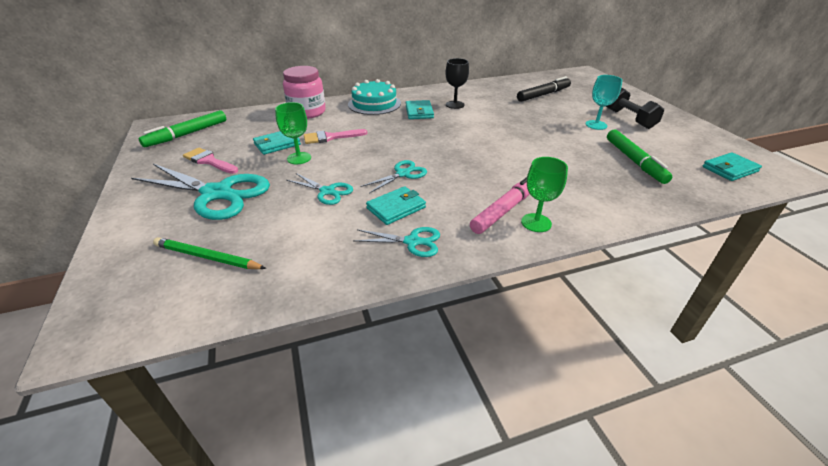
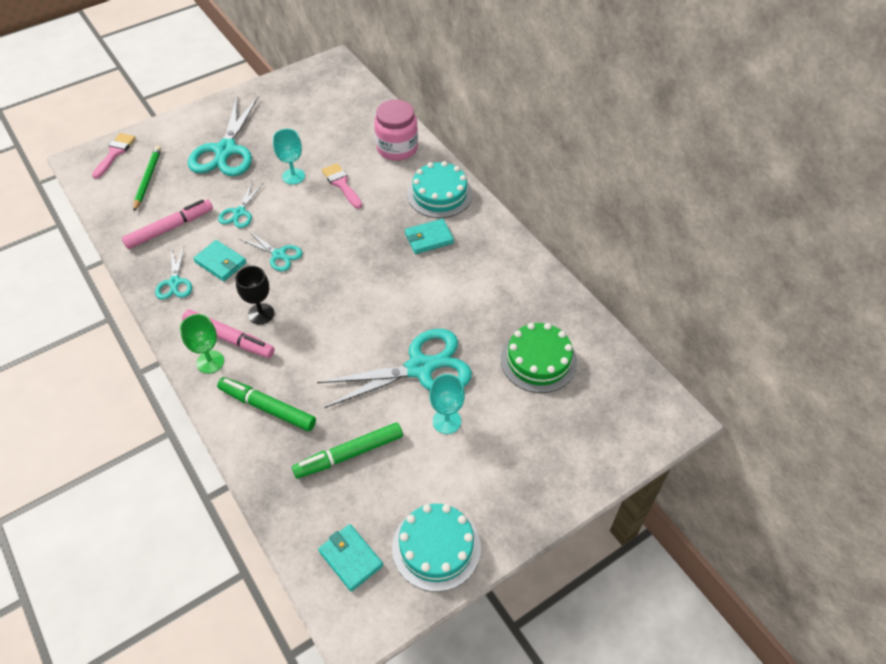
camera: 75 degrees right, 15 degrees up
green marker [139,110,226,147] -> green marker moved to [217,377,316,431]
pink brush [183,148,238,174] -> pink brush moved to [92,133,136,179]
turquoise wallet [253,131,301,155] -> none
green goblet [275,102,311,164] -> turquoise goblet [273,129,305,185]
black goblet [446,58,469,109] -> black goblet moved to [235,266,274,325]
black marker [517,76,571,102] -> green cake [501,323,577,393]
black dumbbell [606,87,664,129] -> none
none -> pink marker [122,199,213,249]
none -> turquoise scissors [317,329,472,408]
none -> turquoise cake [392,503,481,592]

